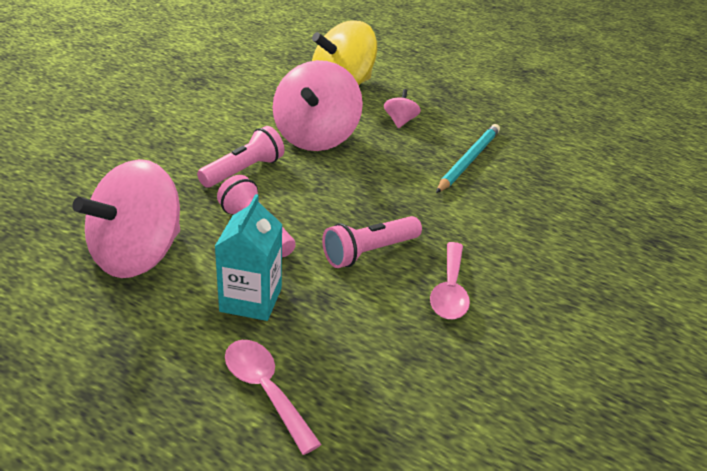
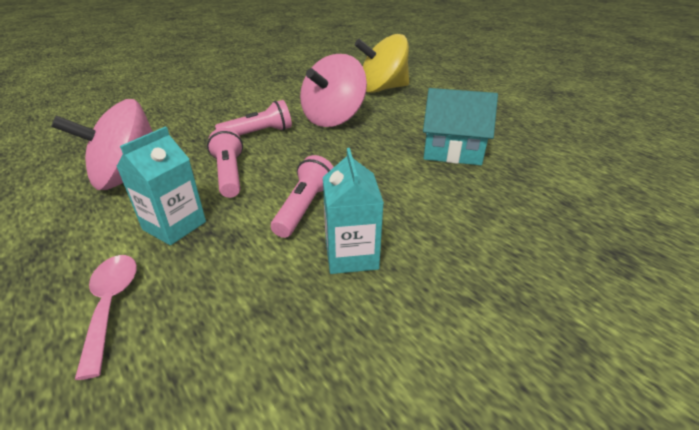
camera: 25 degrees right, 0 degrees up
pink flashlight [322,216,422,268] -> pink flashlight turned 120 degrees clockwise [271,155,334,238]
pink spinning top [384,89,421,128] -> none
pink spoon [430,242,470,319] -> turquoise carton [323,148,384,274]
turquoise pencil [436,124,500,193] -> turquoise house [423,88,498,165]

